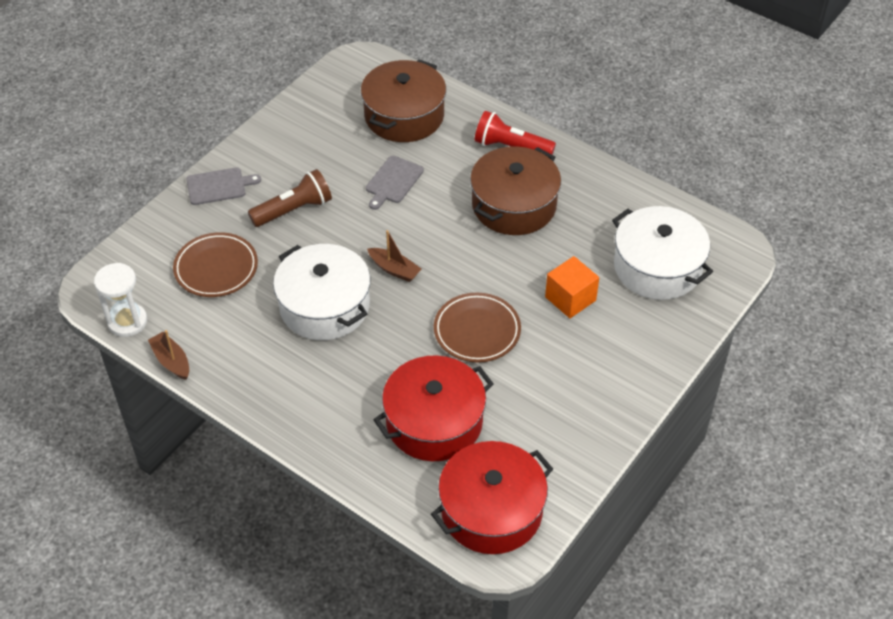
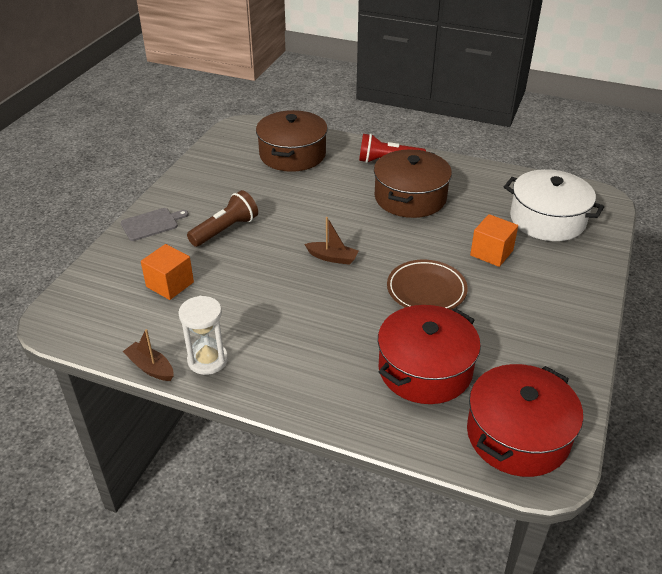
camera: 15 degrees left, 10 degrees down
white hourglass [94,263,147,337] -> white hourglass moved to [178,296,228,375]
brown plate [173,232,258,297] -> orange cube [141,244,194,300]
white pot [273,244,371,340] -> none
grey cutting board [366,156,424,210] -> none

